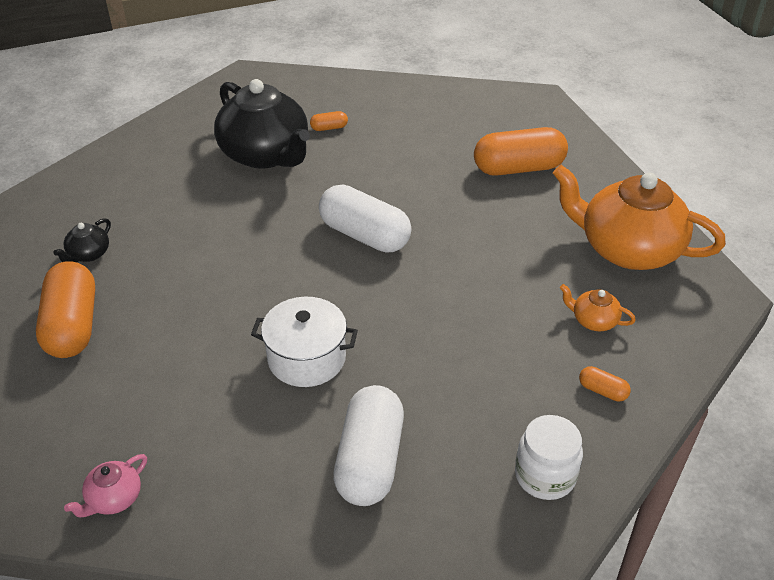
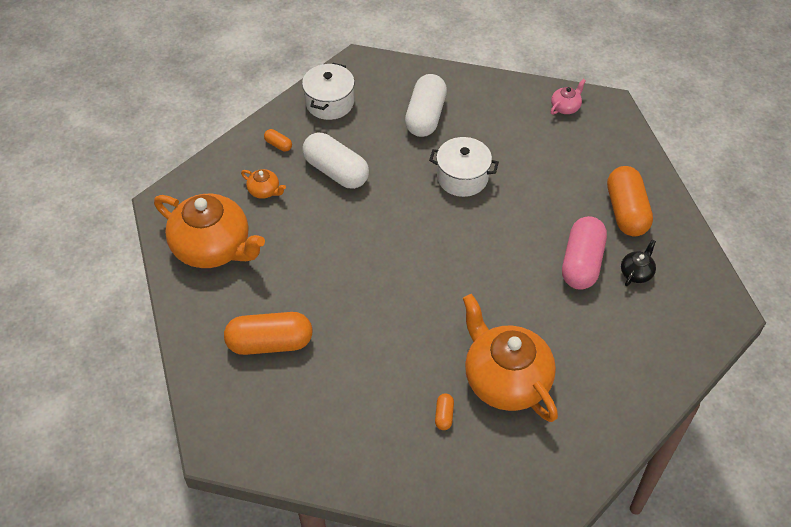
camera: 175 degrees left, 10 degrees up
black teapot [214,79,310,169] -> orange teapot [463,294,558,422]
orange capsule [310,111,348,131] -> orange capsule turned 75 degrees counterclockwise [435,393,454,430]
white capsule [319,185,412,253] -> white capsule moved to [303,133,369,189]
white jar [515,415,583,500] -> white pot [302,63,355,120]
none -> pink capsule [562,216,607,290]

